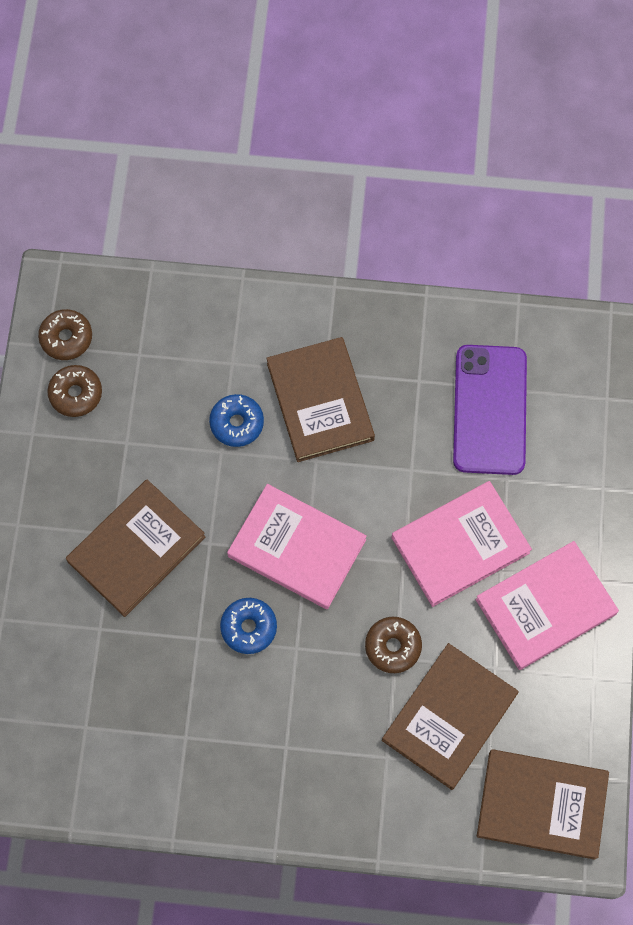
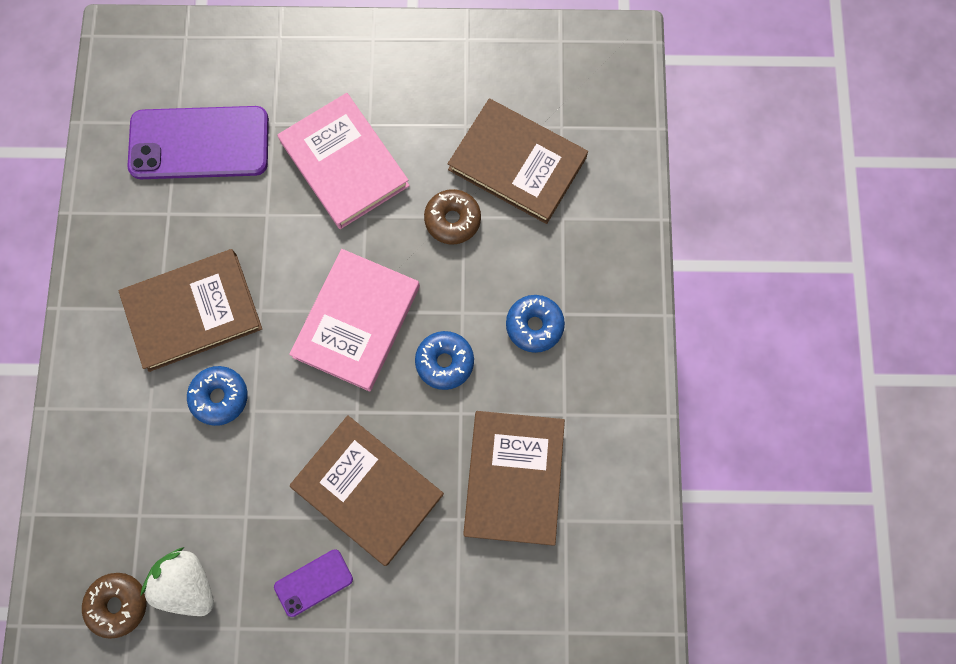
camera: 95 degrees left, 5 degrees up
brown donut [47,365,102,417] -> white strawberry [141,547,214,616]
pink book [476,541,619,670] -> none
brown book [477,749,609,860] -> brown book moved to [463,411,565,546]
none -> purple phone [274,549,353,617]
none -> blue donut [506,295,565,353]

